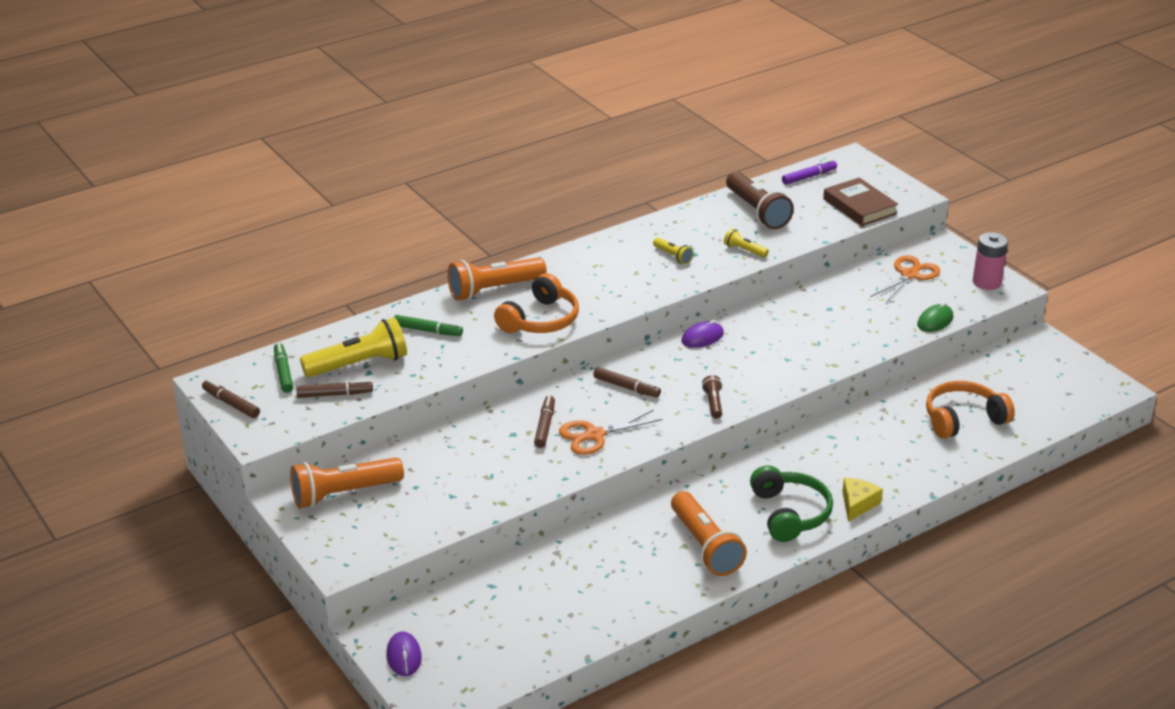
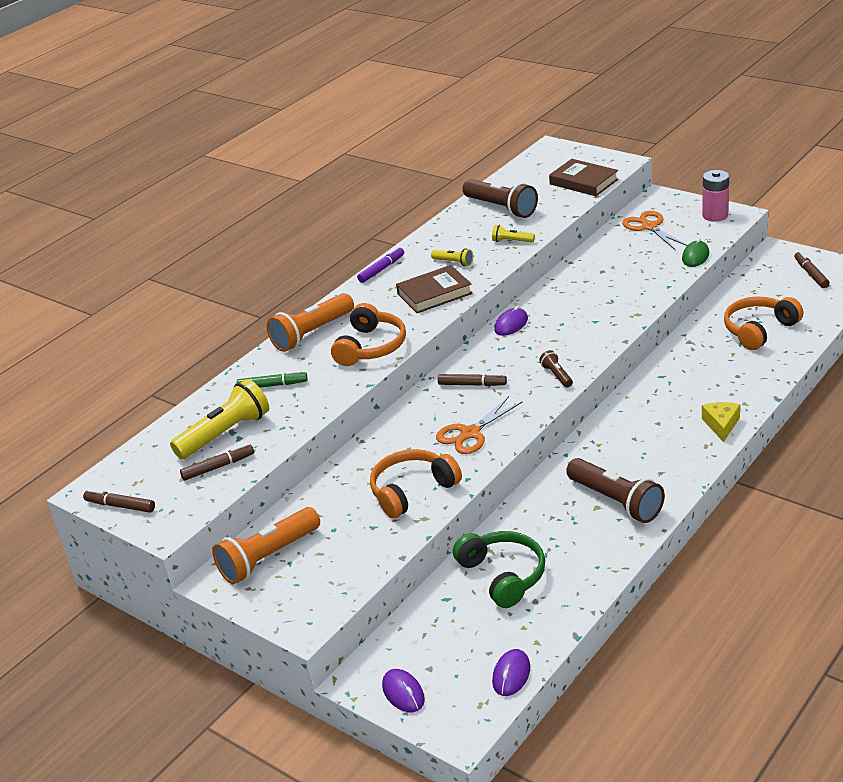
camera: 15 degrees left, 0 degrees up
green marker [274,343,293,393] -> none
brown marker [534,395,555,448] -> brown marker moved to [794,251,829,288]
orange flashlight [671,491,747,576] -> brown flashlight [566,458,665,523]
green headphones [750,465,833,542] -> green headphones moved to [453,531,545,608]
purple marker [782,159,837,185] -> purple marker moved to [357,247,404,283]
orange scissors [870,255,940,304] -> orange scissors turned 45 degrees counterclockwise [622,211,688,250]
none -> orange headphones [370,449,462,518]
none -> brown book [396,265,473,313]
none -> purple mouse [492,649,530,696]

